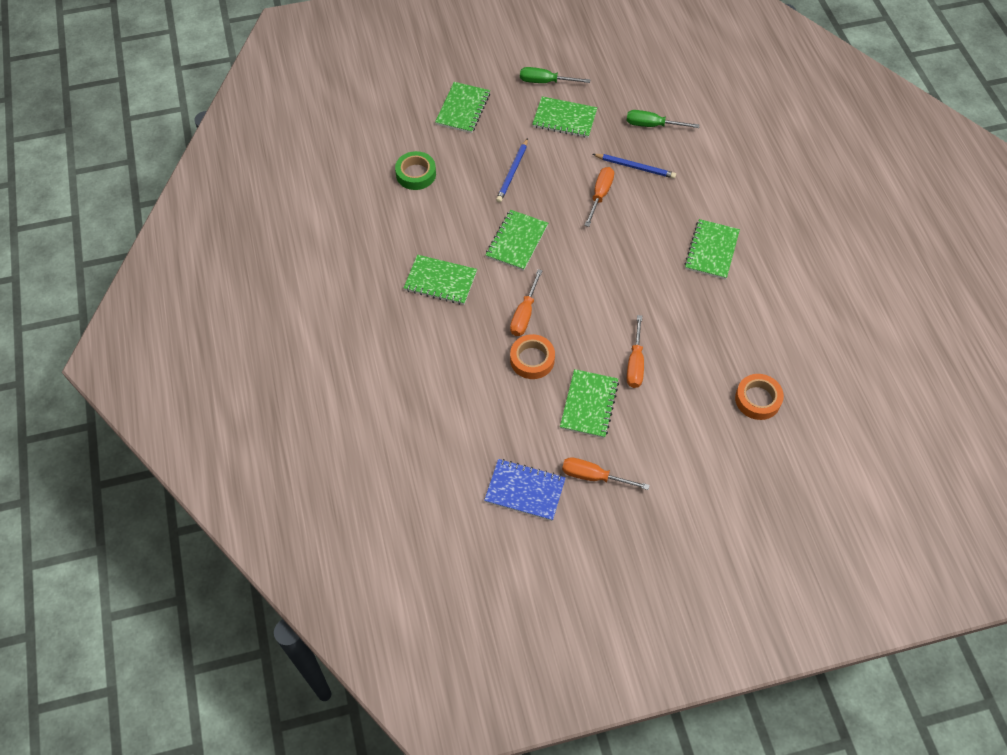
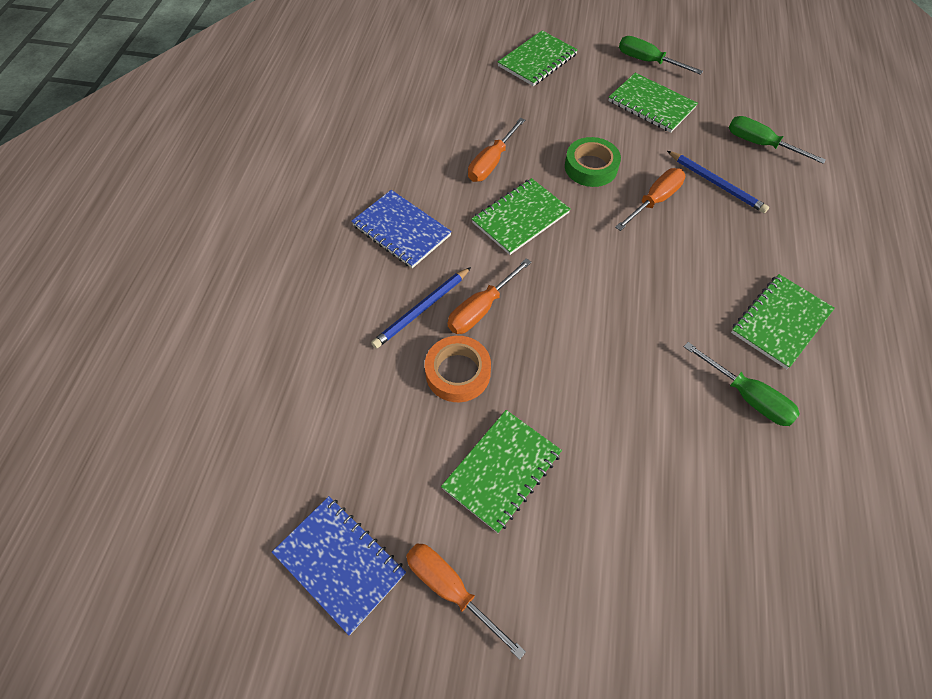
camera: 25 degrees right, 0 degrees up
green tape [395,151,436,190] -> green tape moved to [565,137,621,187]
green notebook [404,255,477,305] -> blue notebook [351,190,452,268]
blue pencil [496,138,528,203] -> blue pencil moved to [371,267,471,349]
orange screwdriver [627,315,644,388] -> orange screwdriver moved to [468,118,525,182]
orange tape [735,374,784,420] -> none
none -> green screwdriver [684,342,800,426]

